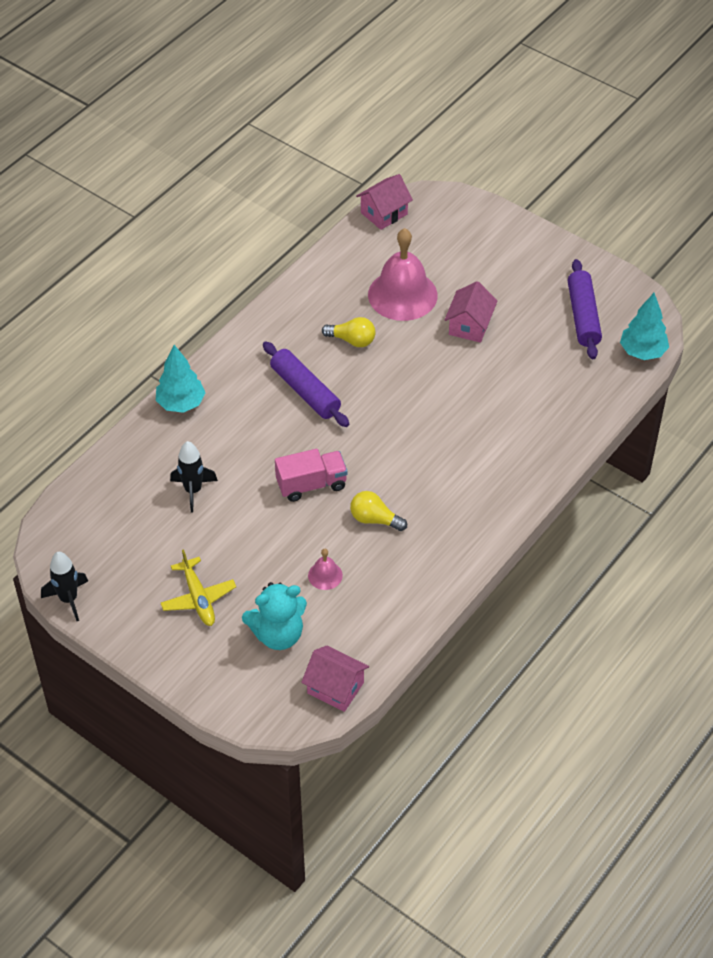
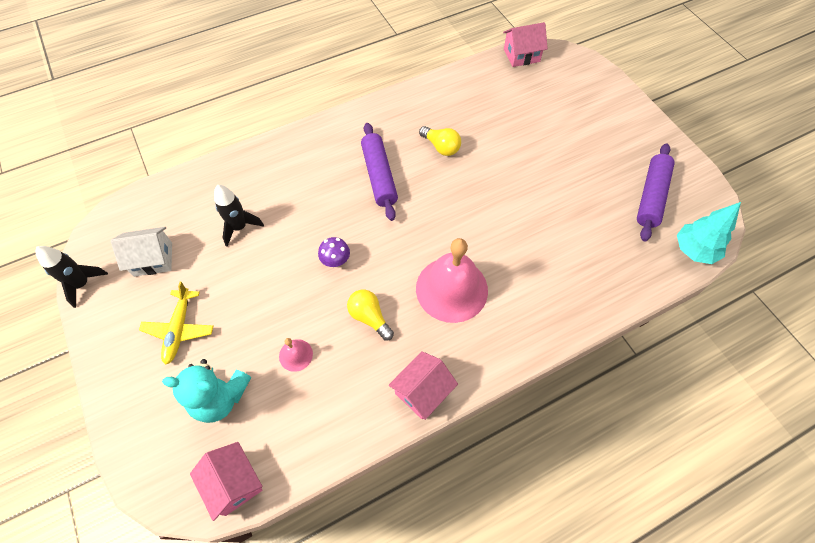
camera: 25 degrees right, 10 degrees up
turquoise tree [156,345,205,413] -> none
pink truck [275,449,348,502] -> purple mushroom [318,237,350,267]
pink bell [368,228,438,321] -> pink bell moved to [416,238,488,323]
pink house [445,281,497,343] -> pink house moved to [389,351,458,420]
none -> white house [111,227,172,277]

